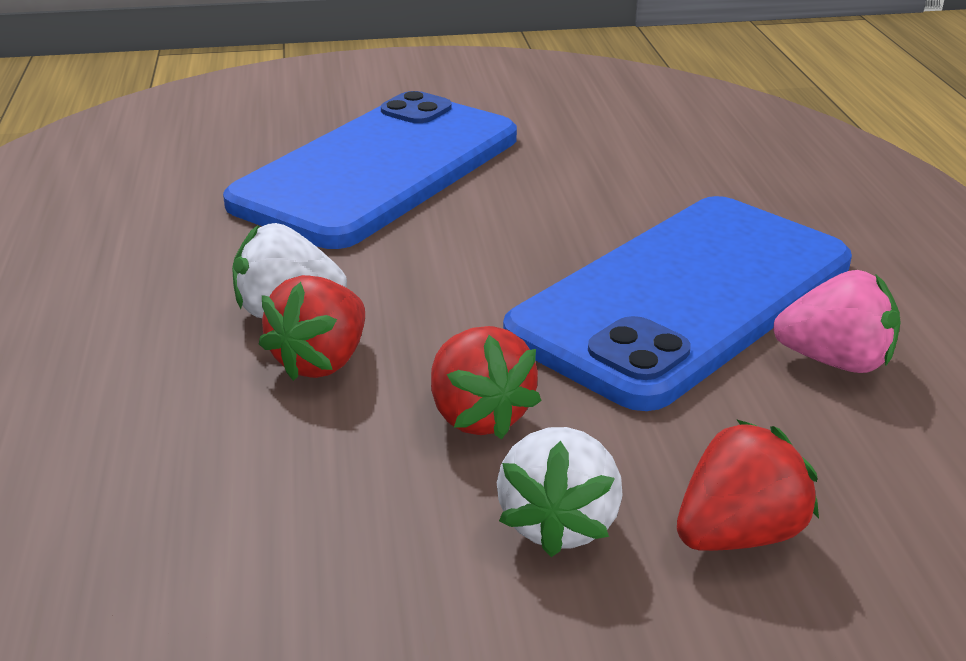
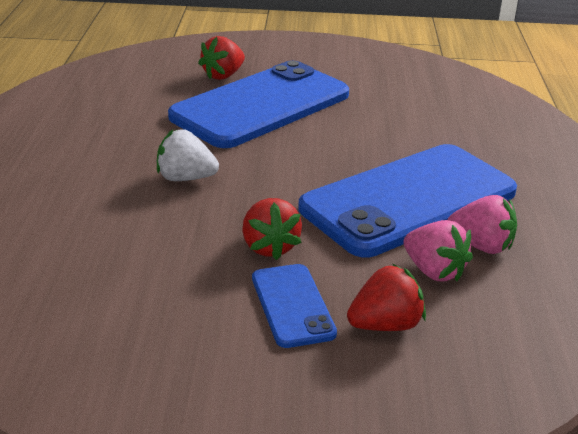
camera: 10 degrees right, 0 degrees up
red strawberry [259,275,365,381] -> red strawberry moved to [198,36,245,80]
white strawberry [497,427,623,557] -> blue phone [252,264,337,348]
none -> pink strawberry [403,220,473,282]

